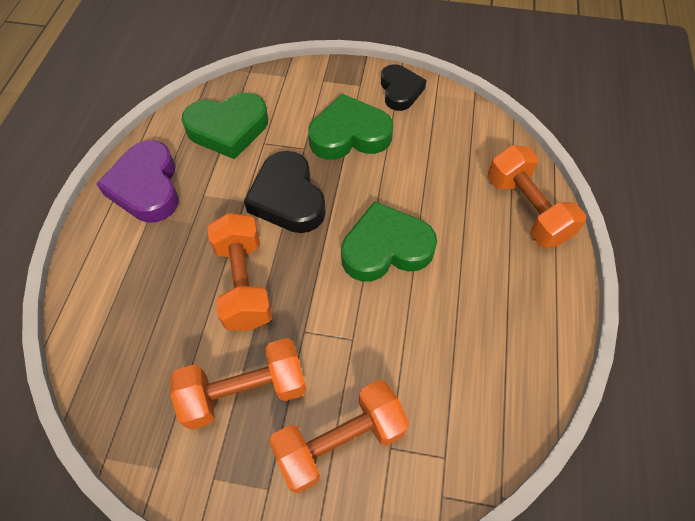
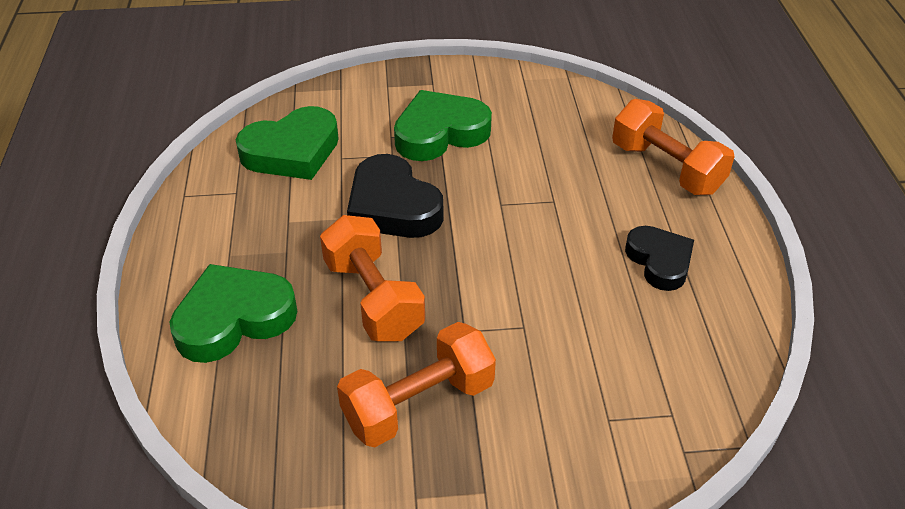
camera: 15 degrees left, 15 degrees down
purple heart [96,140,179,223] -> none
orange dumbbell [269,380,409,493] -> none
green heart [341,201,437,282] -> green heart moved to [169,264,297,363]
black heart [381,64,426,111] -> black heart moved to [625,226,694,291]

